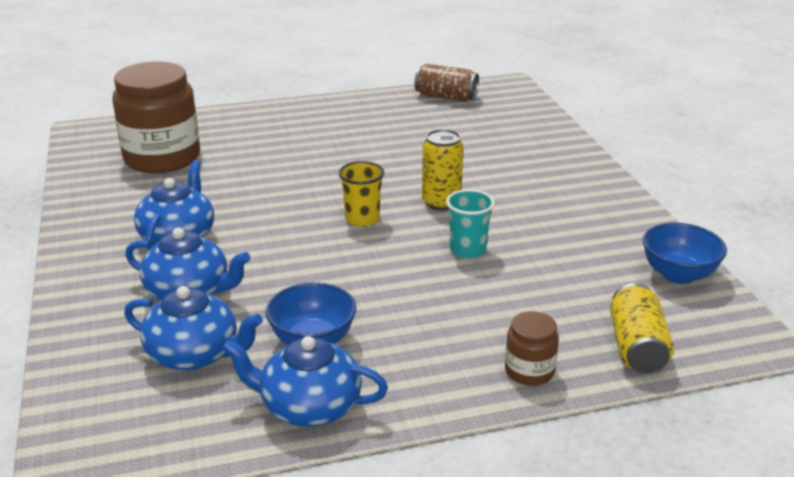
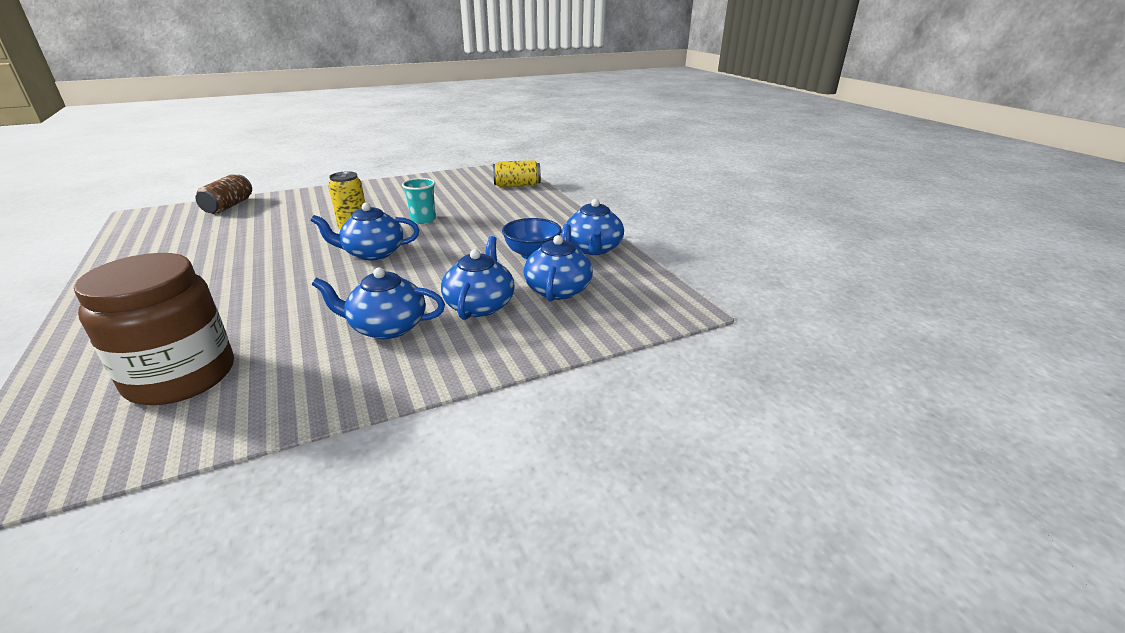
camera: 100 degrees left, 0 degrees up
yellow cup [338,161,384,227] -> blue teapot [311,203,419,261]
brown can [414,64,479,102] -> brown can moved to [195,174,252,214]
brown jar [505,311,559,386] -> none
blue bowl [643,223,727,284] -> none

